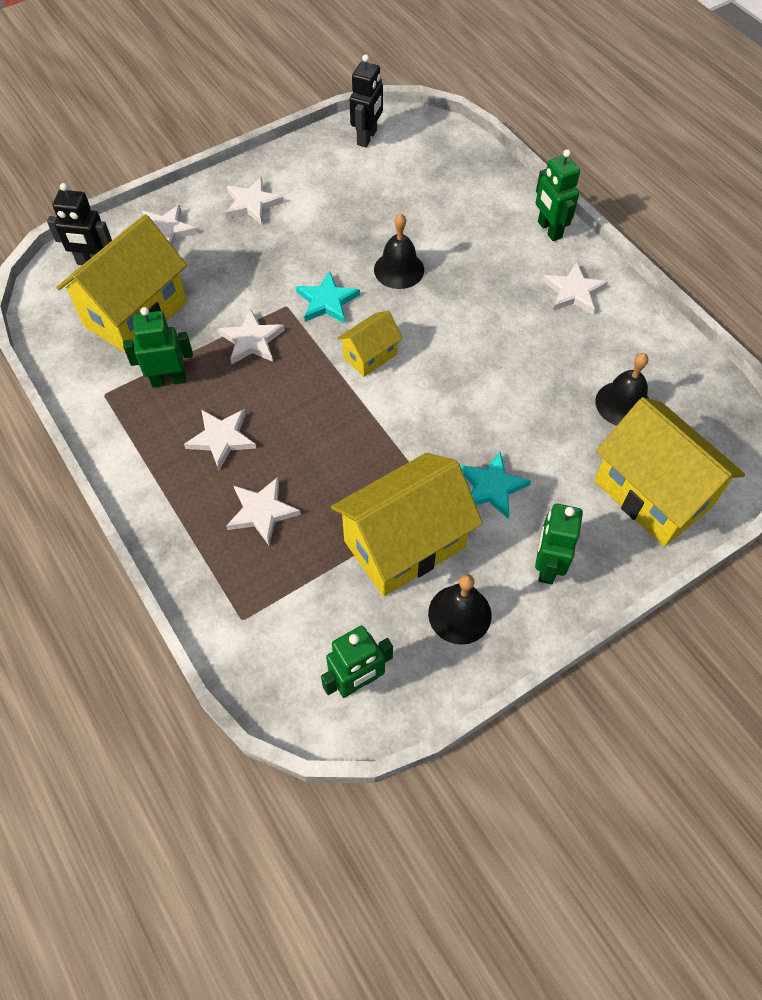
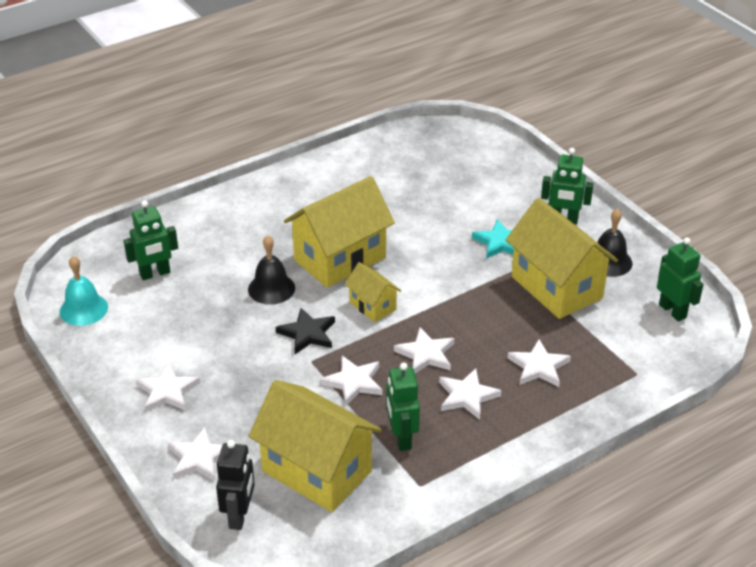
camera: 90 degrees left, 20 degrees down
turquoise star [296,271,360,324] -> black star [276,308,335,354]
black robot [350,54,383,147] -> turquoise bell [59,256,108,326]
green robot [536,149,580,241] -> green robot moved to [124,201,178,280]
white star [543,262,608,315] -> white star moved to [394,328,454,373]
yellow house [594,397,745,547] -> yellow house moved to [284,176,395,288]
black bell [595,353,649,426] -> none

